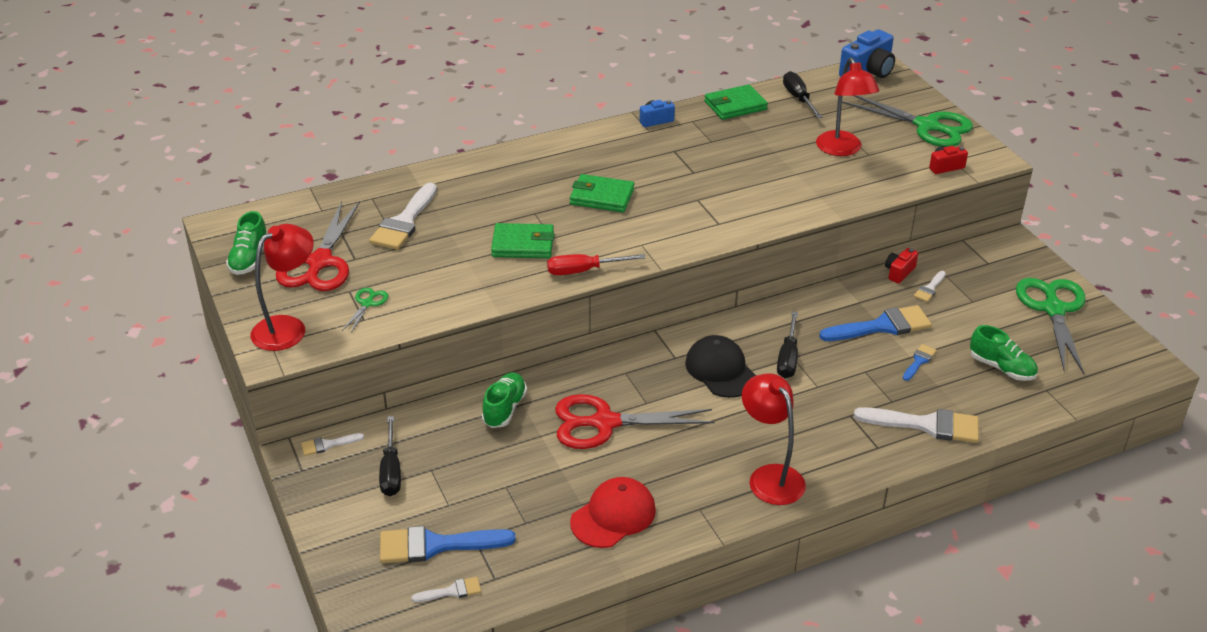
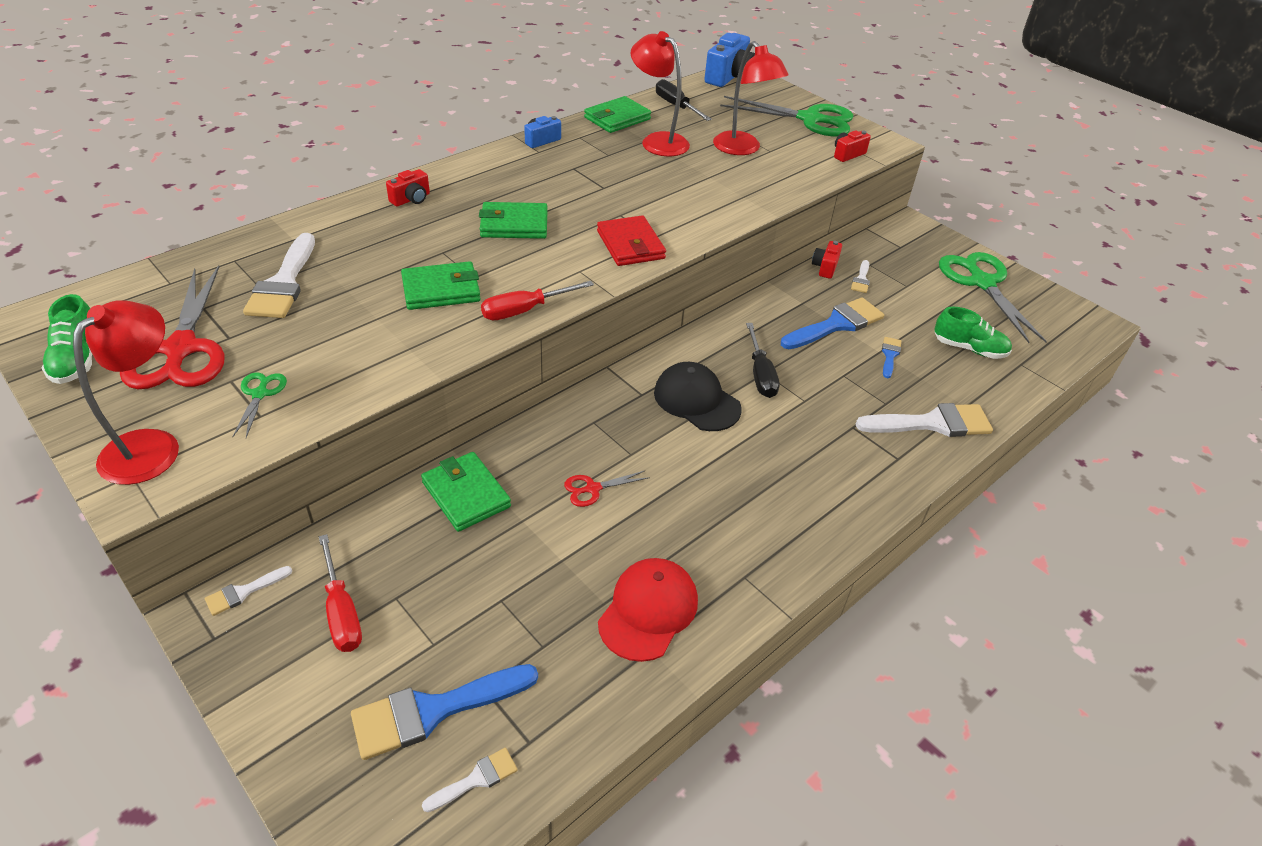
camera: 20 degrees left, 5 degrees up
black screwdriver [379,416,401,496] -> red screwdriver [319,534,362,652]
green shoe [482,373,527,428] -> green wallet [421,452,511,532]
red scissors [555,394,715,449] -> red scissors [564,470,650,507], size x0.45
red lamp [742,373,806,505] -> red lamp moved to [631,31,690,156]
none -> red camera [386,169,430,206]
none -> red wallet [597,216,666,266]

